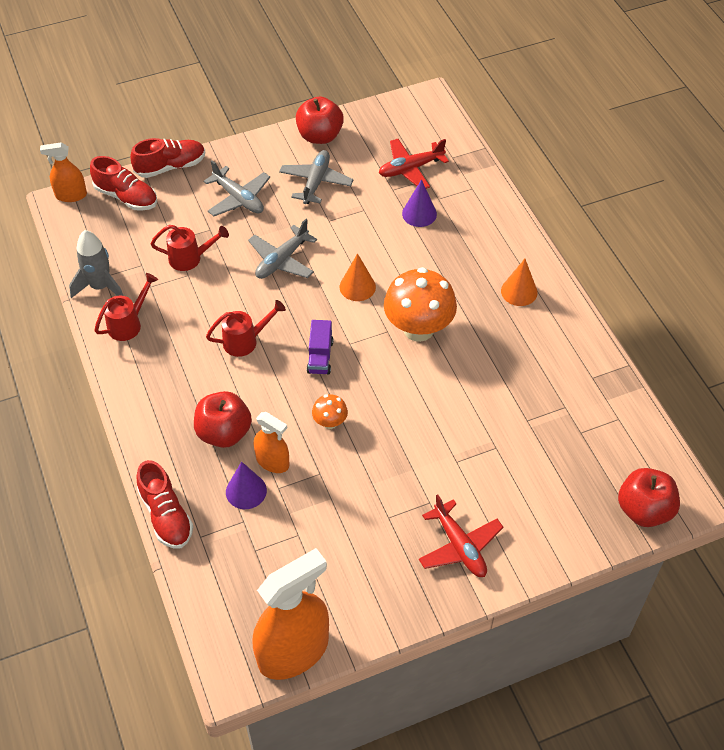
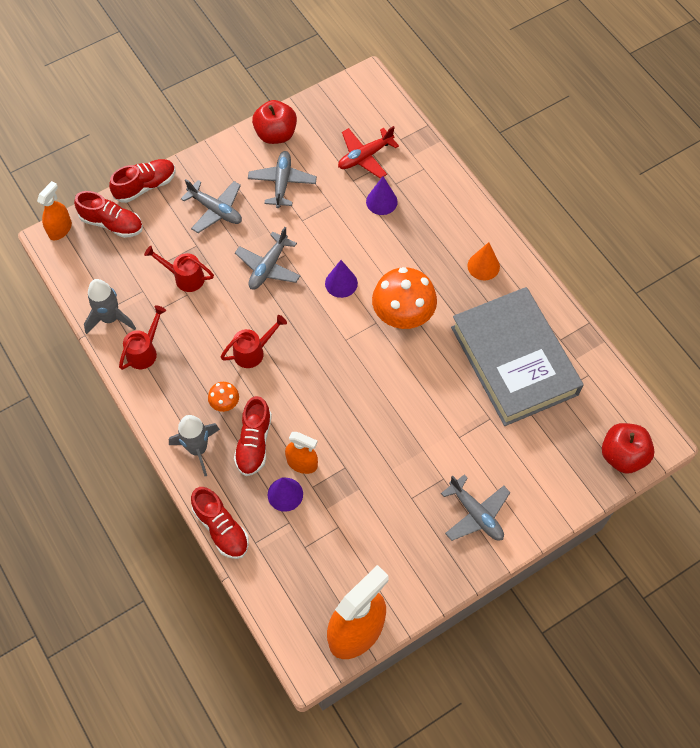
camera: 10 degrees left, 10 degrees up
orange spray bottle [40,142,87,202] -> orange spray bottle turned 135 degrees clockwise [37,181,72,240]
red watering can [150,225,229,271] -> red watering can turned 150 degrees counterclockwise [144,246,214,292]
red apple [194,391,252,448] -> red shoe [234,396,272,476]
purple truck [307,320,333,375] -> none
orange mushroom [312,394,348,429] -> orange mushroom moved to [208,382,239,412]
orange cone [340,253,376,301] -> purple cone [325,260,358,298]
red plane [419,494,504,577] -> grey plane [441,474,511,541]
none -> grey rocket [169,415,220,476]
none -> grey book [451,287,584,426]

